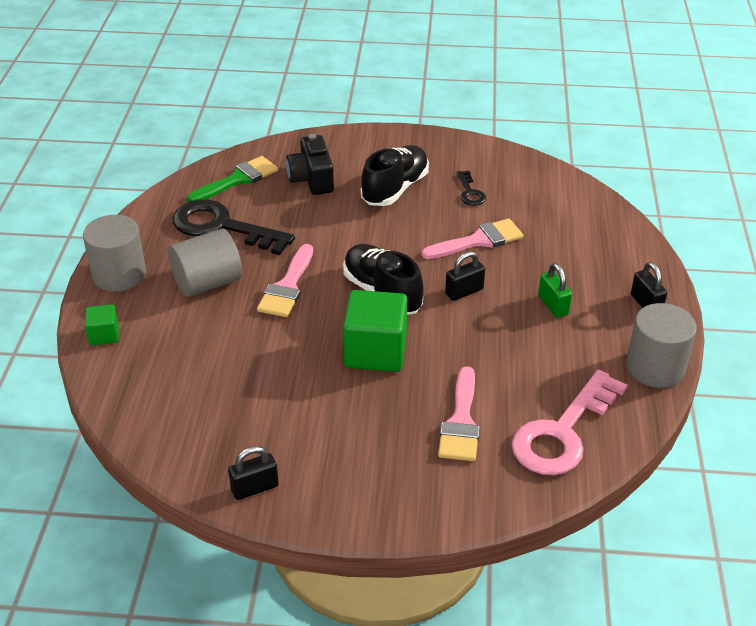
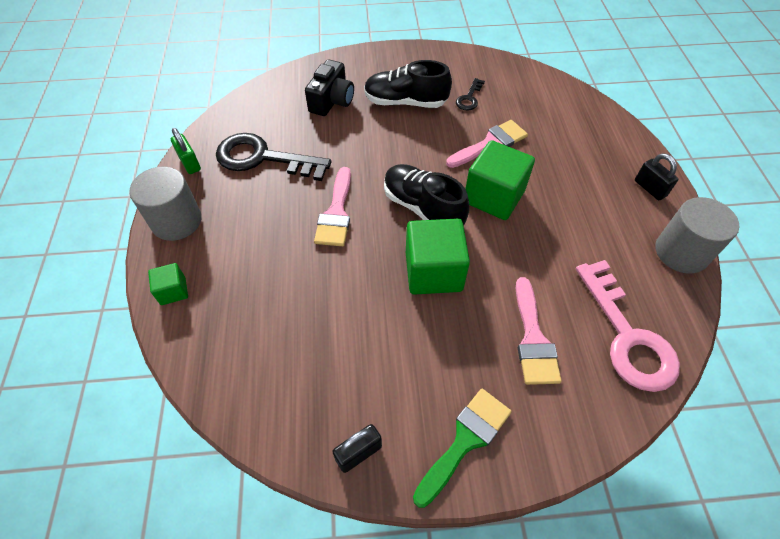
camera: 10 degrees left, 15 degrees up
grey cylinder [168,229,242,297] -> none
green brush [187,156,278,202] -> green brush moved to [413,389,512,508]
black camera [286,134,334,195] -> black camera turned 135 degrees counterclockwise [305,59,354,116]
black shoe [361,145,429,206] -> black shoe turned 105 degrees counterclockwise [364,60,452,108]
black padlock [445,251,485,301] -> green cube [465,140,535,220]
black key [457,170,486,206] -> black key turned 45 degrees clockwise [456,78,485,111]
pink key [511,369,628,475] -> pink key turned 45 degrees counterclockwise [576,260,680,392]
green padlock [538,263,572,318] -> green padlock moved to [171,128,201,174]

